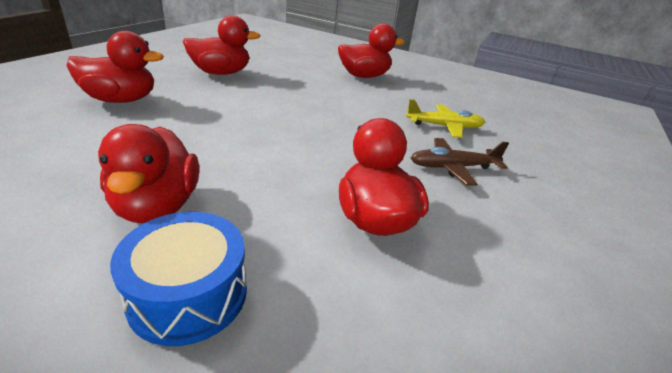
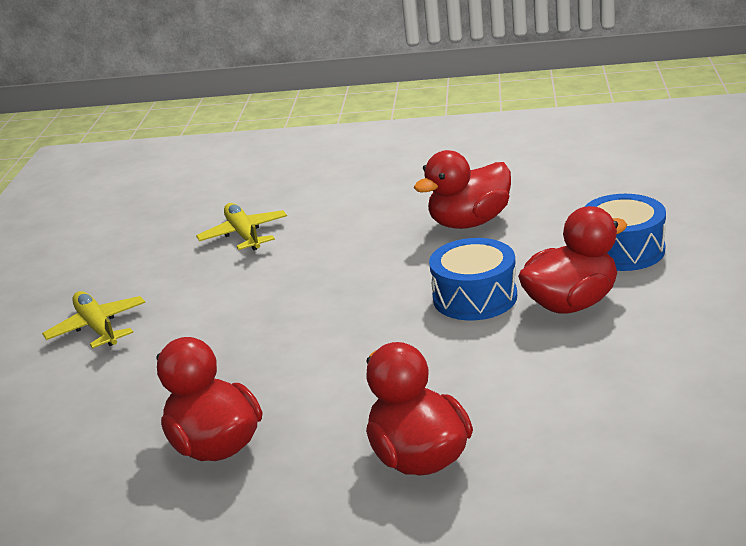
camera: 105 degrees left, 5 degrees down
red duck [338,24,405,78] -> yellow plane [42,291,145,349]
brown plane [411,138,509,186] -> none
none -> blue drum [429,238,517,320]

